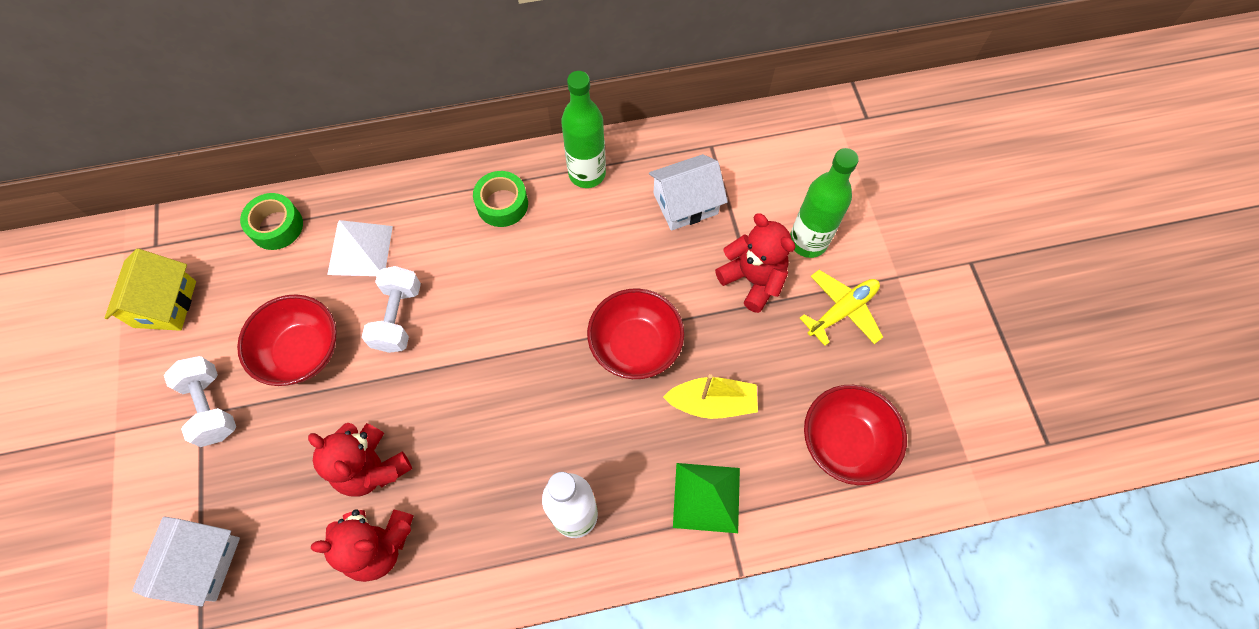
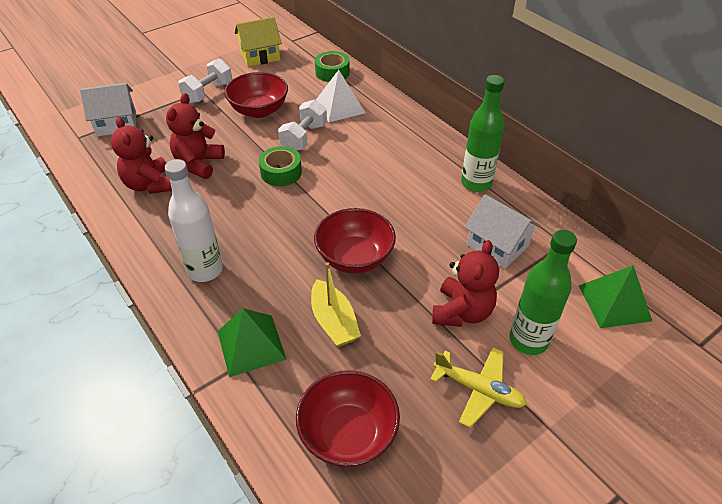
camera: 65 degrees right, 20 degrees down
white dumbbell [362,266,421,353] -> white dumbbell turned 45 degrees counterclockwise [278,99,327,151]
green tape [473,171,528,227] -> green tape moved to [259,146,302,186]
none -> green pyramid [579,265,652,328]

